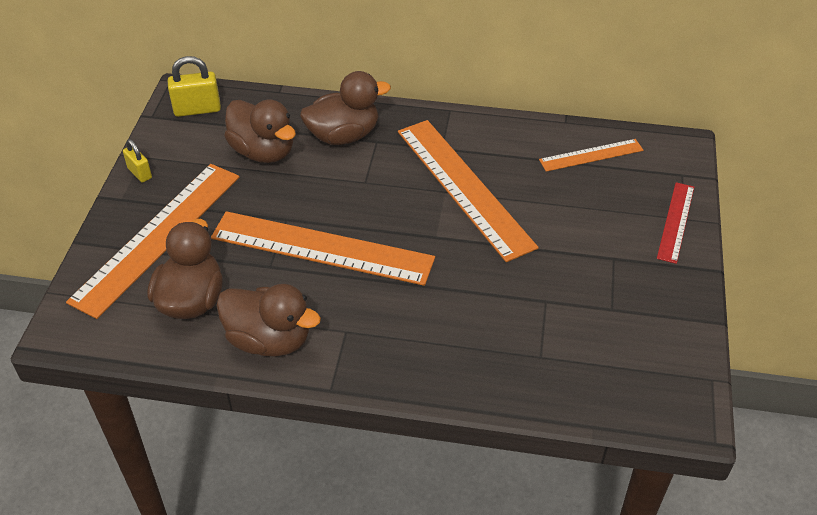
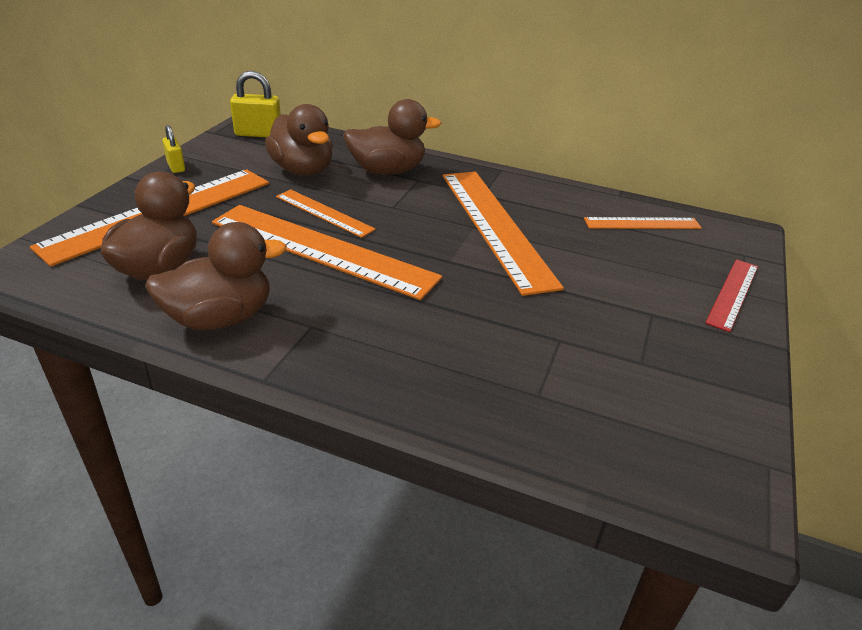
camera: 10 degrees right, 10 degrees down
brown duck [216,284,321,357] -> brown duck turned 60 degrees counterclockwise [145,222,287,330]
none -> orange ruler [276,189,376,238]

